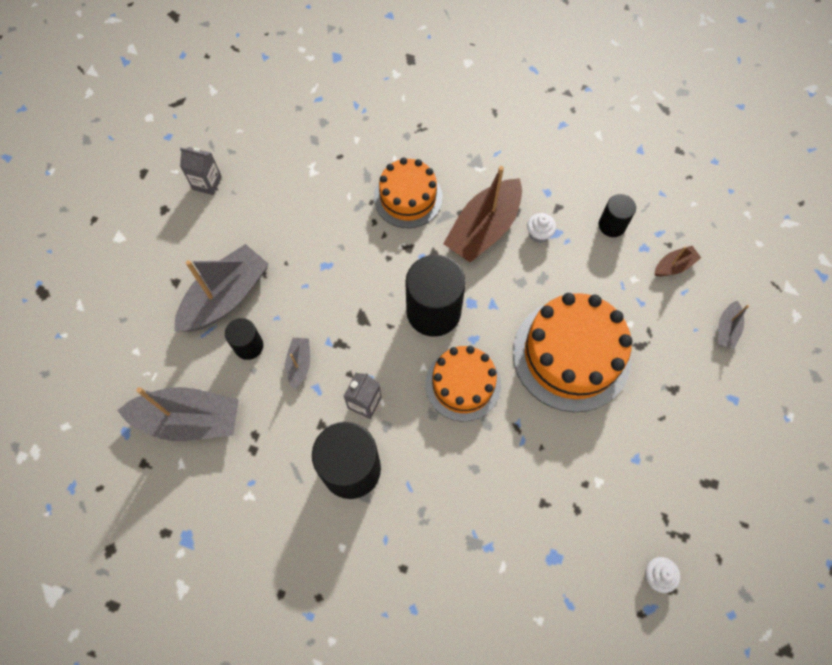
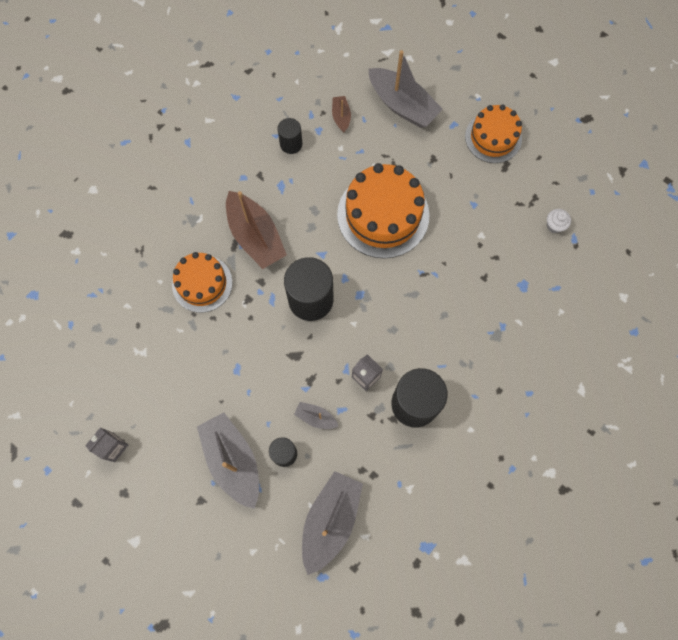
camera: 70 degrees left, 5 degrees up
orange cake [425,346,501,422] -> orange cake moved to [465,104,522,163]
white cupcake [527,213,556,243] -> none
grey boat [718,301,749,349] -> grey boat [368,50,443,128], size x2.12

